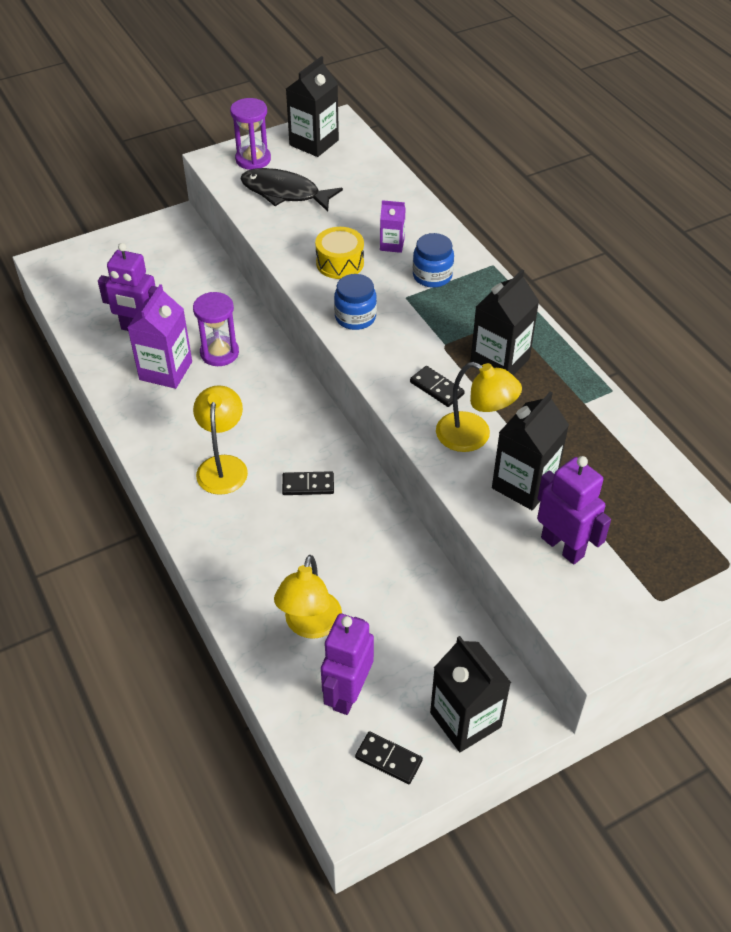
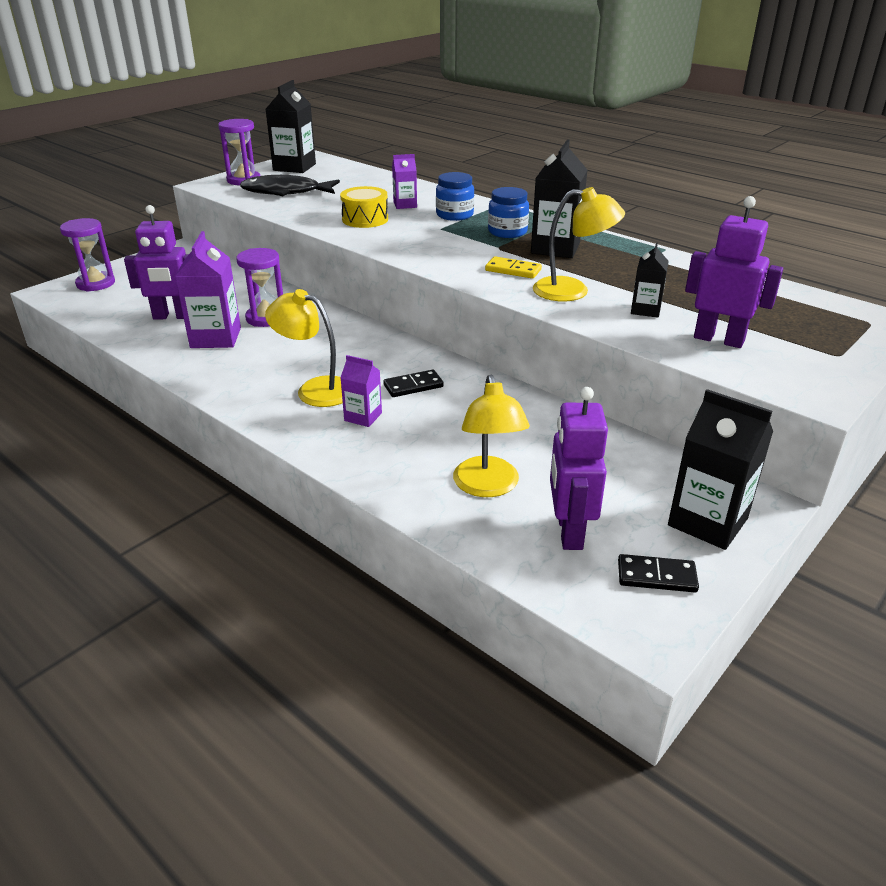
camera: 20 degrees left, 15 degrees down
yellow lamp [193,385,248,495] -> yellow lamp turned 45 degrees counterclockwise [265,289,343,407]
blue jar [334,274,377,330] -> blue jar moved to [488,187,529,238]
black domino [410,366,465,407] -> yellow domino [485,256,542,279]
black carton [492,391,569,510] -> black carton [631,243,669,317], size x0.56
none -> purple hourglass [60,218,115,292]
none -> purple carton [340,355,382,427]

